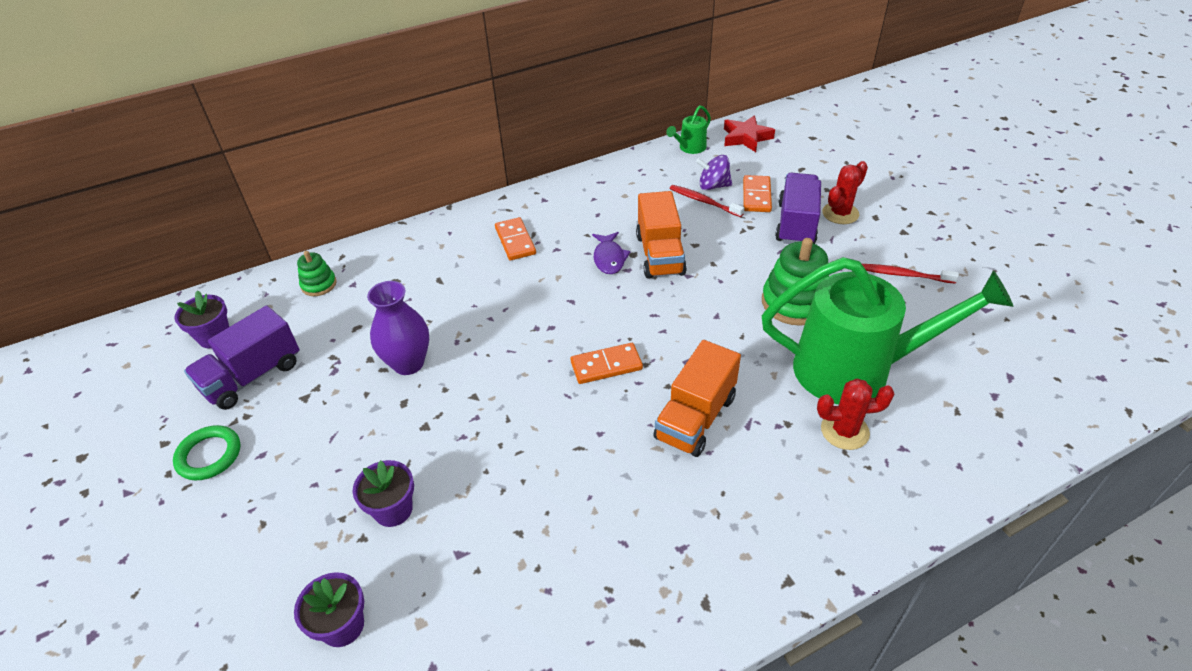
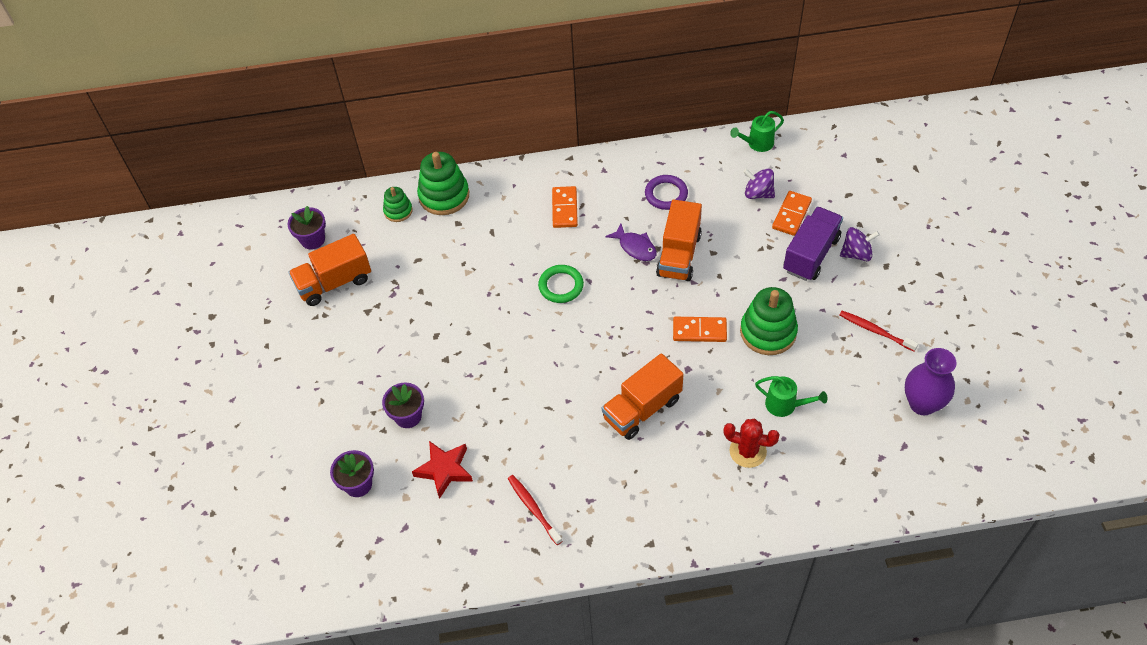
camera: 20 degrees right, 10 degrees up
green ring [173,425,240,480] -> green ring moved to [538,265,584,303]
purple truck [184,306,299,410] -> orange truck [288,234,371,306]
purple vase [367,281,429,375] -> purple vase moved to [905,348,957,415]
orange domino [571,343,643,384] -> orange domino moved to [673,317,727,342]
purple fish [592,232,631,274] -> purple fish turned 60 degrees counterclockwise [605,224,657,261]
red toothbrush [670,185,744,217] -> red toothbrush moved to [508,475,562,545]
red star [724,115,775,152] -> red star moved to [412,441,473,499]
green watering can [762,257,1013,404] -> green watering can [755,376,828,417], size x0.40
red cactus [822,161,868,224] -> purple spinning top [840,227,880,261]
none -> green stacking toy [417,152,469,215]
none -> purple ring [645,175,688,210]

